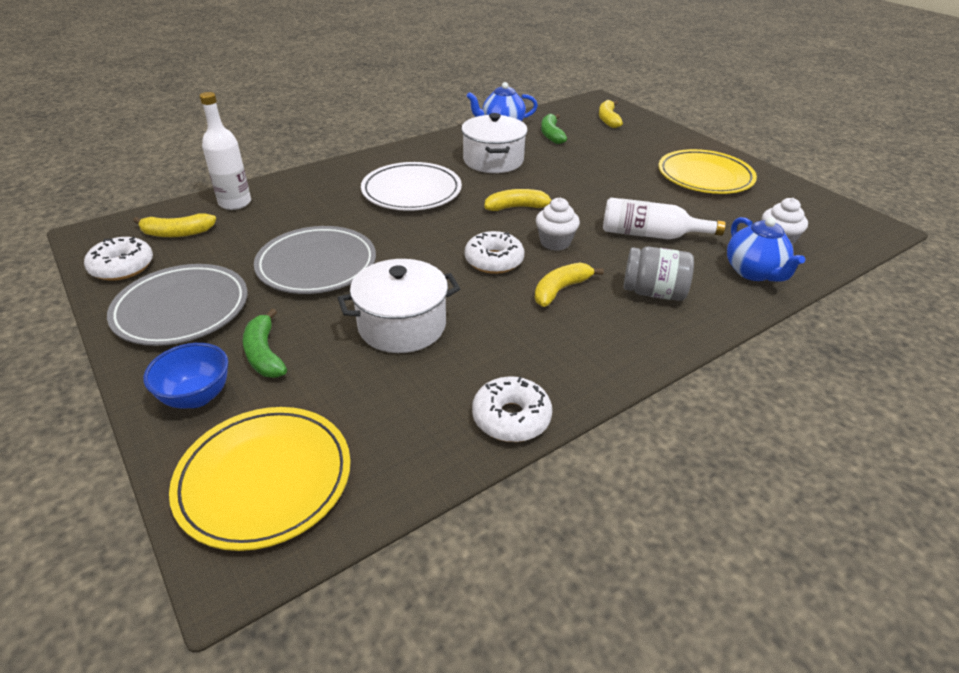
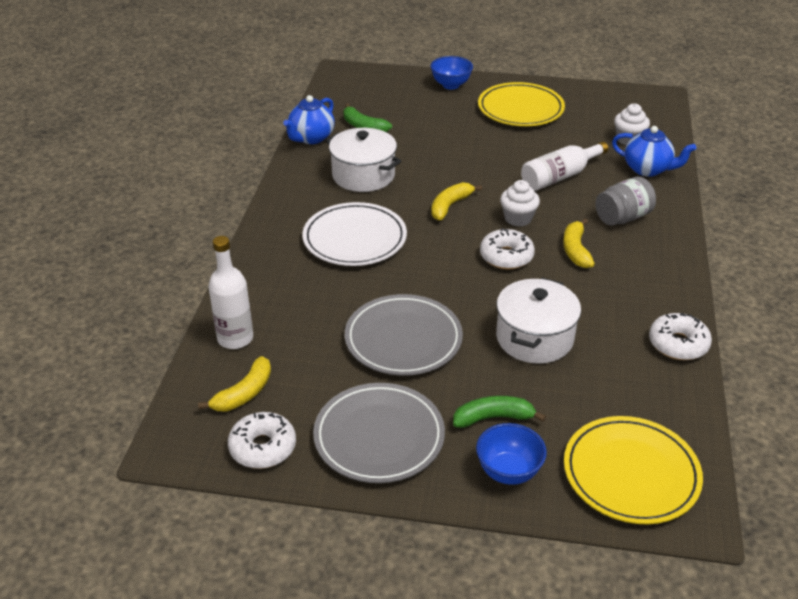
camera: 45 degrees left, 0 degrees up
green banana [243,309,287,378] -> green banana turned 150 degrees clockwise [453,396,546,428]
yellow banana [599,100,623,128] -> none
none -> blue bowl [430,56,473,90]

